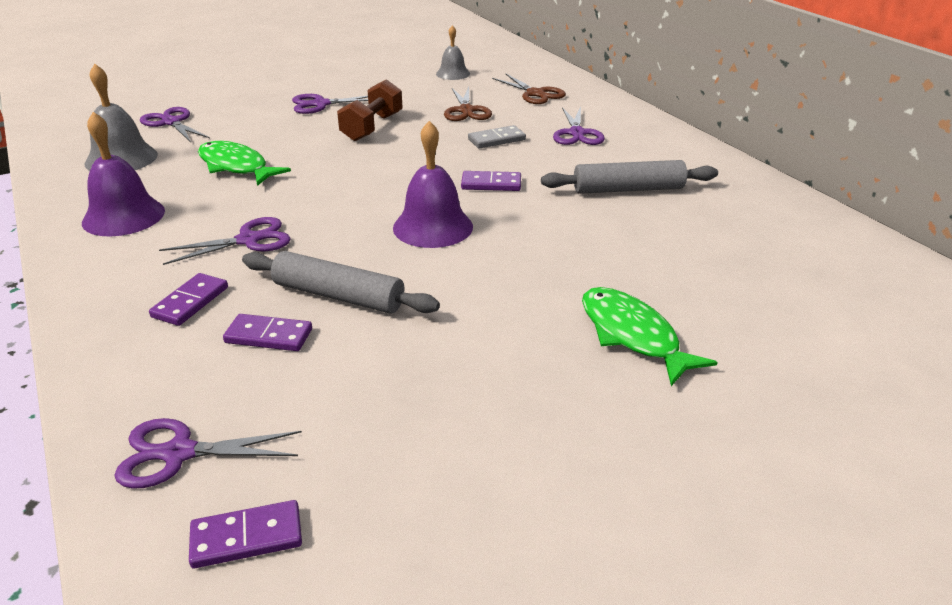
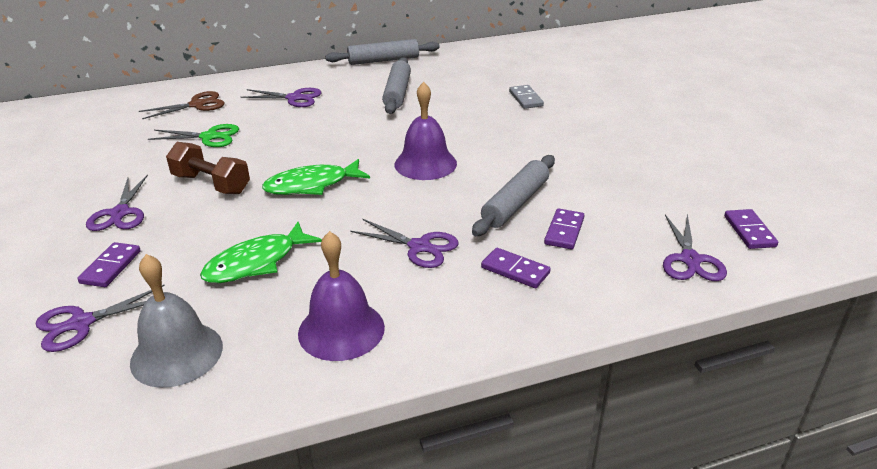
camera: 80 degrees left, 0 degrees up
purple scissors [159,217,291,265] -> purple scissors turned 135 degrees clockwise [350,219,459,268]
grey bell [436,25,470,80] -> none
brown scissors [444,87,492,121] -> green scissors [148,124,239,147]
purple domino [461,171,521,191] -> purple domino moved to [77,242,141,287]
grey domino [468,125,526,149] -> grey domino moved to [509,85,544,109]
green fish [582,287,718,386] -> green fish moved to [262,159,370,195]
none -> grey rolling pin [325,39,440,65]

